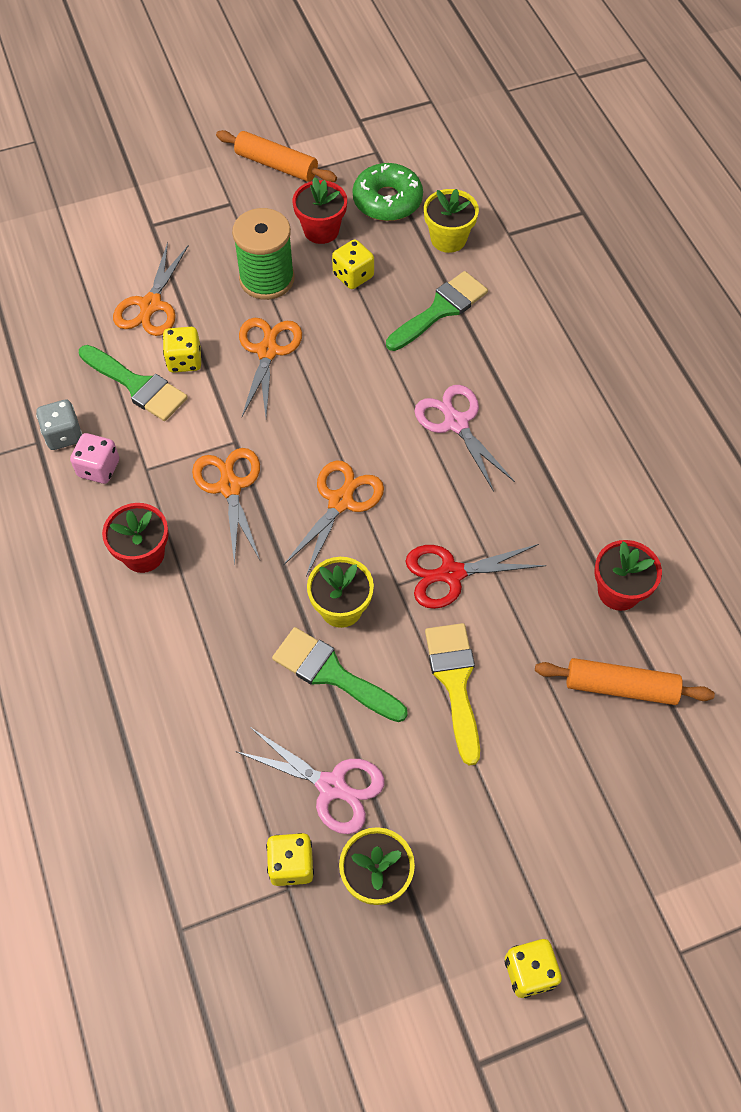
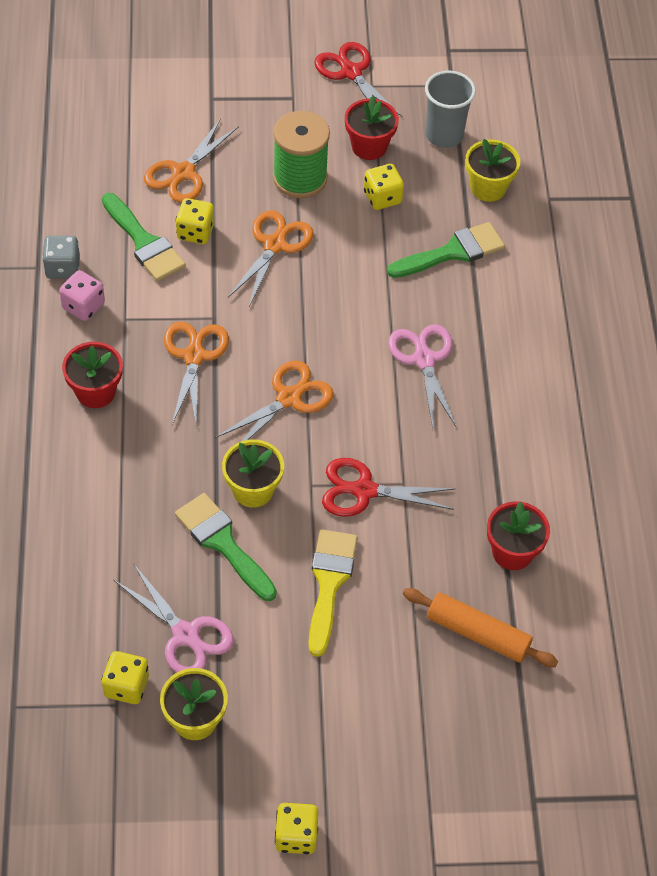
camera: 15 degrees right, 5 degrees down
orange rolling pin [216,130,337,182] -> red scissors [314,42,402,116]
green donut [353,163,423,221] -> grey cup [425,71,476,148]

